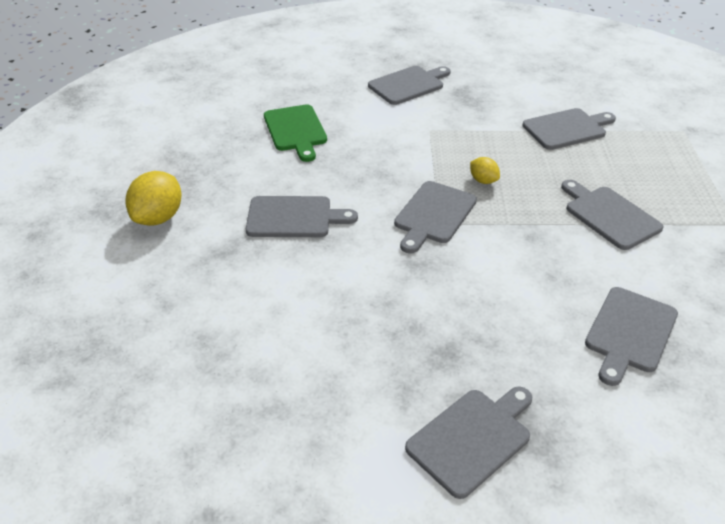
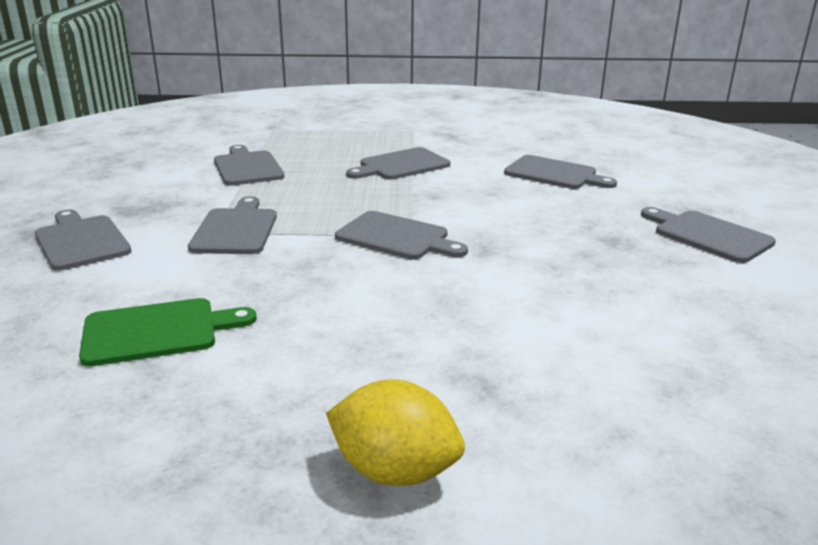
camera: 90 degrees left, 15 degrees down
grey cutting board [246,196,358,237] -> grey cutting board moved to [188,196,277,254]
yellow lemon [470,157,500,184] -> none

